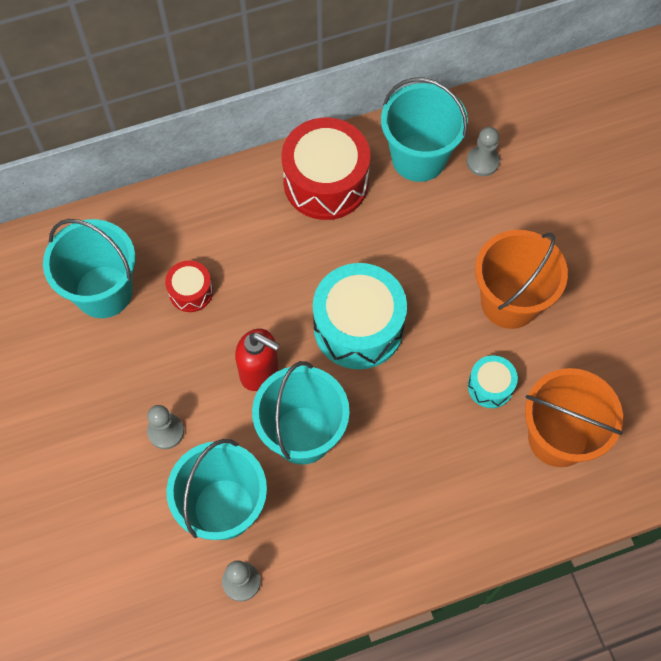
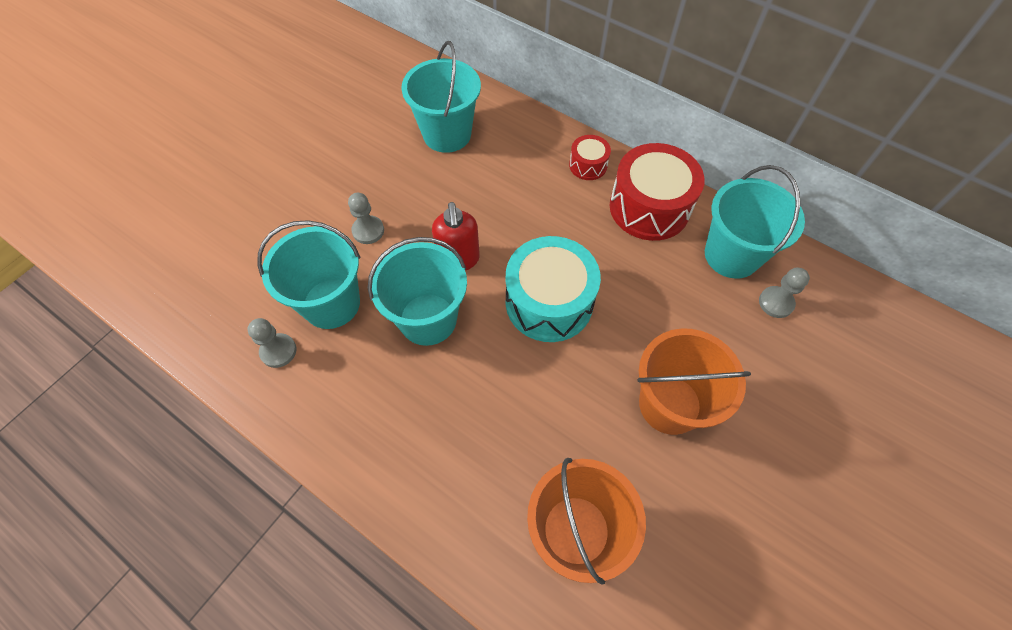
camera: 55 degrees right, 5 degrees down
red drum [165,260,213,312] -> red drum moved to [569,135,611,180]
turquoise drum [468,355,518,408] -> none

